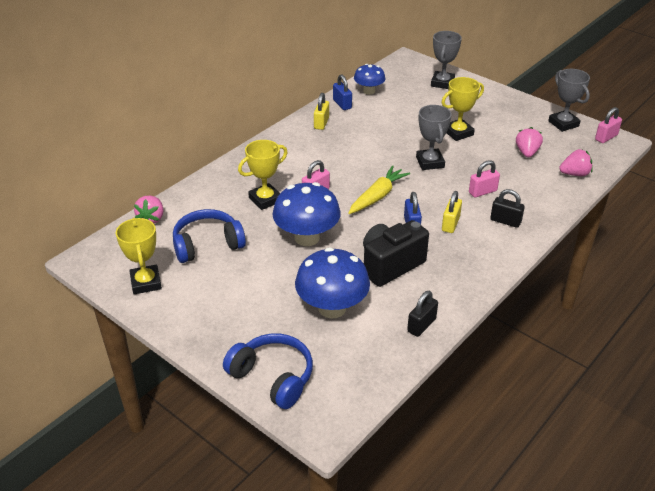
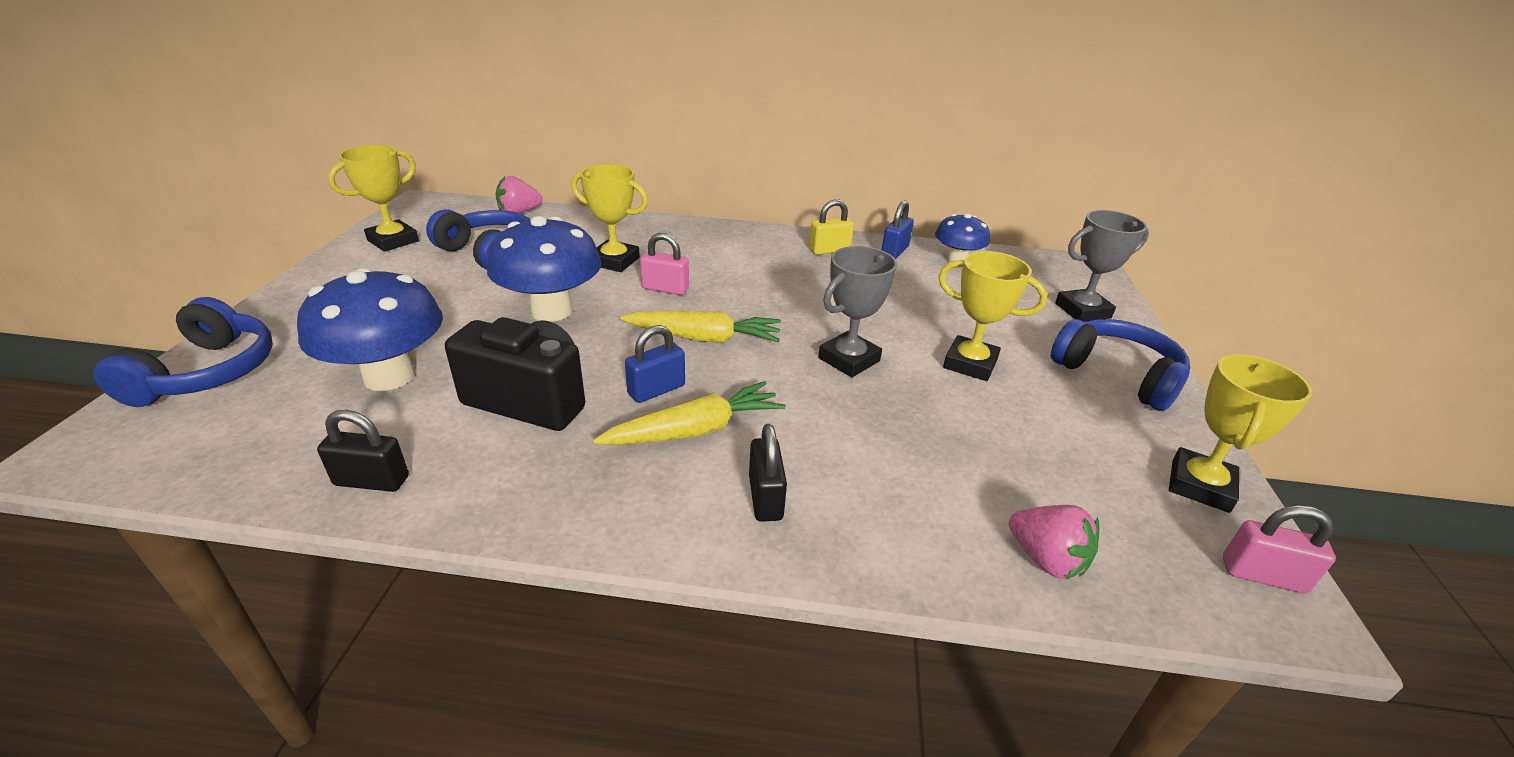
camera: 55 degrees right, 5 degrees down
yellow padlock [442,191,462,233] -> yellow carrot [593,381,786,445]
pink padlock [469,160,500,197] -> none
pink strawberry [516,127,543,157] -> none
grey trophy [548,69,590,132] -> yellow trophy [1169,354,1312,513]
none -> blue headphones [1051,319,1190,411]

